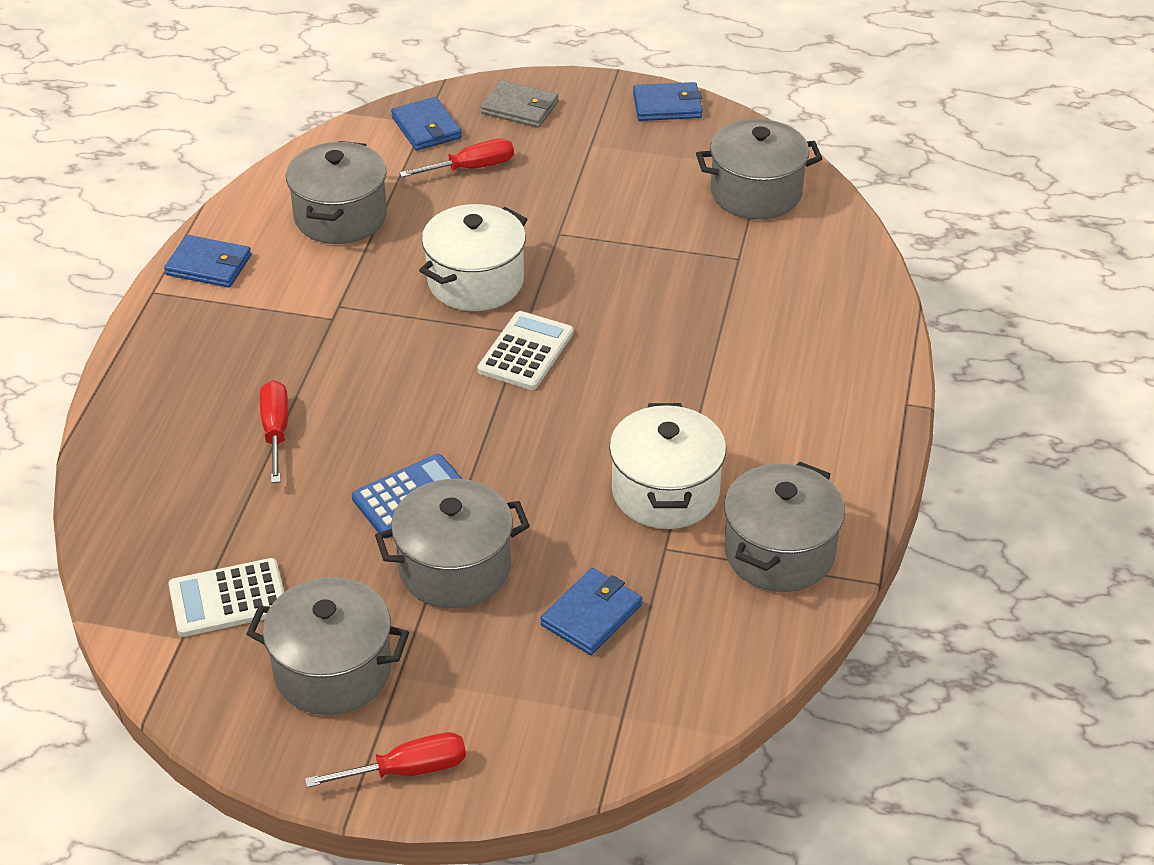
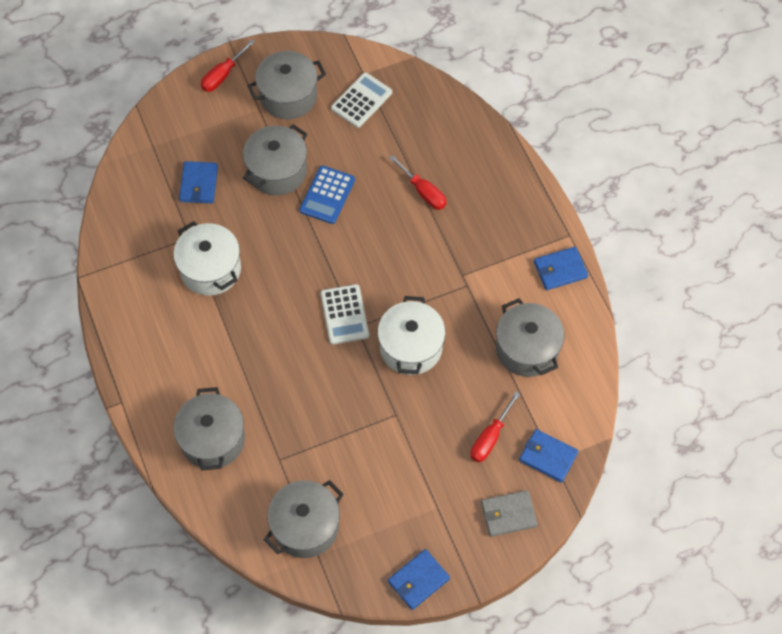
camera: 145 degrees right, 20 degrees up
grey pot [724,462,845,592] -> grey pot moved to [173,387,245,471]

